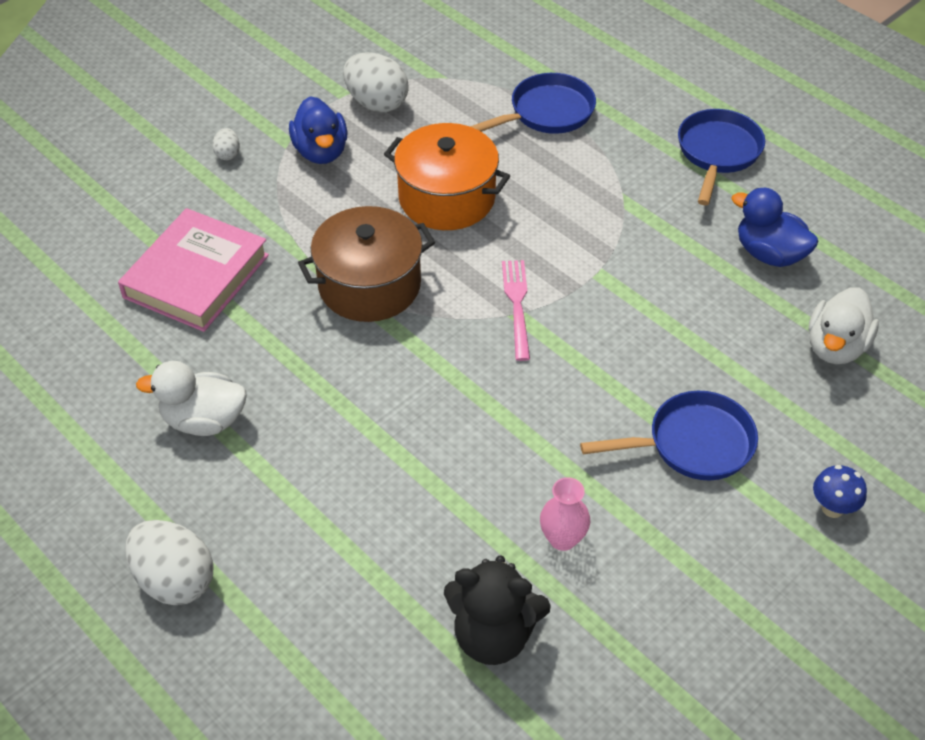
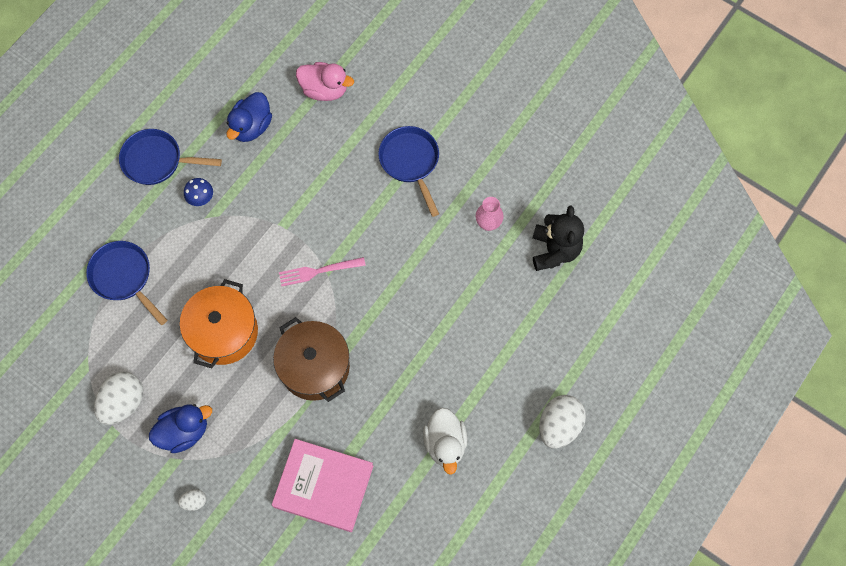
camera: 100 degrees left, 20 degrees up
white duck [808,287,879,364] -> pink duck [296,62,354,101]
blue mushroom [813,465,867,518] -> blue mushroom moved to [184,178,213,206]

